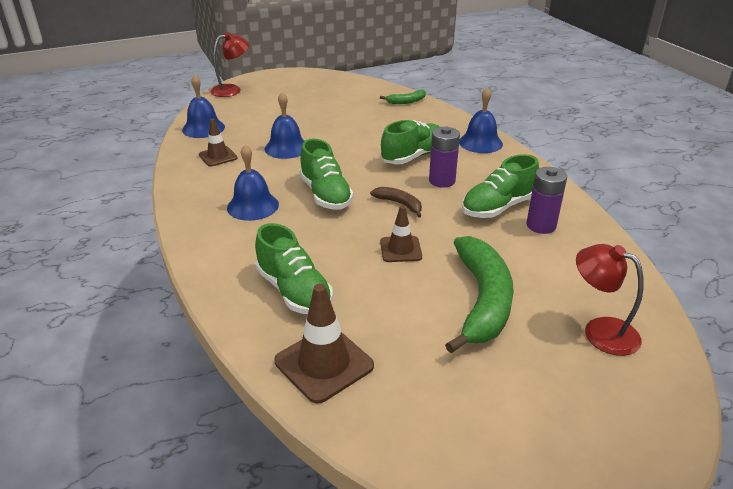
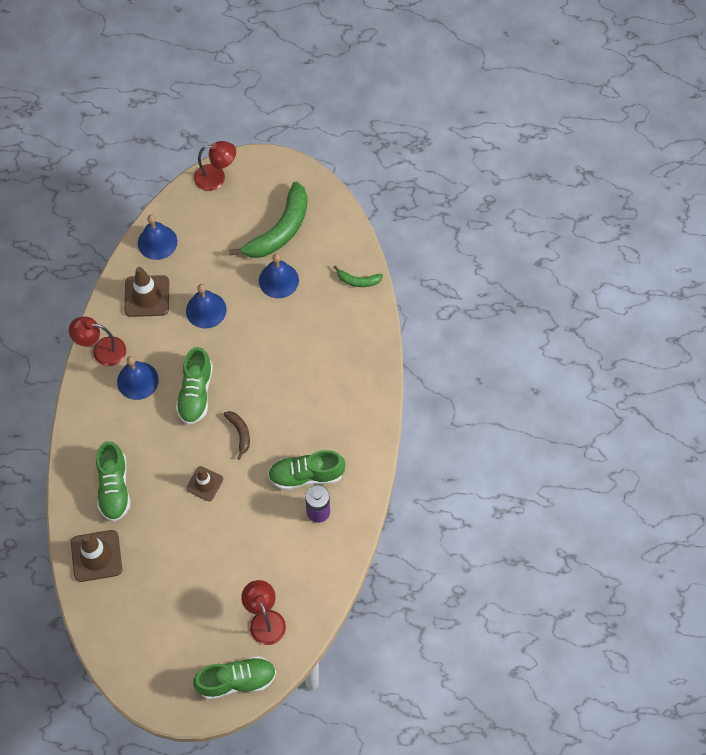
camera: 30 degrees right, 30 degrees up
brown traffic cone [199,119,237,167] -> brown traffic cone [124,267,169,317], size x1.58
green shoe [381,120,440,164] -> green shoe moved to [193,656,277,700]
purple battery [429,127,460,188] -> none
green banana [445,236,514,353] -> green banana moved to [229,182,307,258]
blue bell [459,87,503,153] -> blue bell moved to [259,253,299,298]
none -> red lamp [69,317,126,366]

